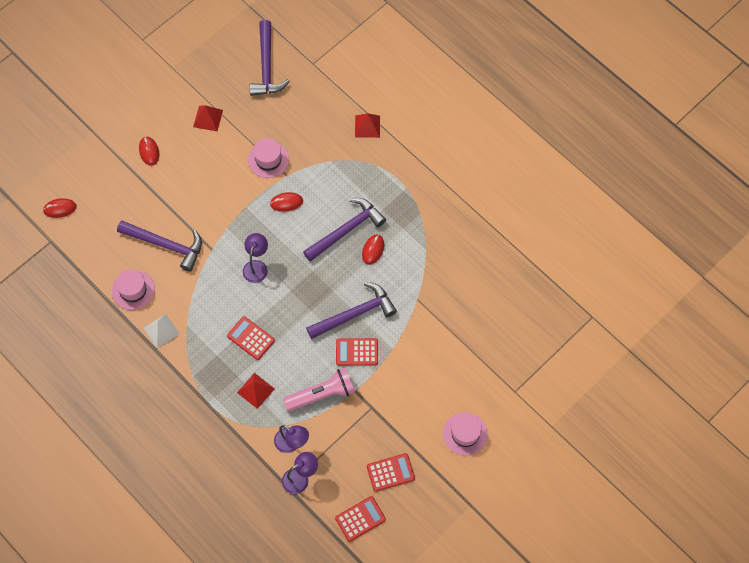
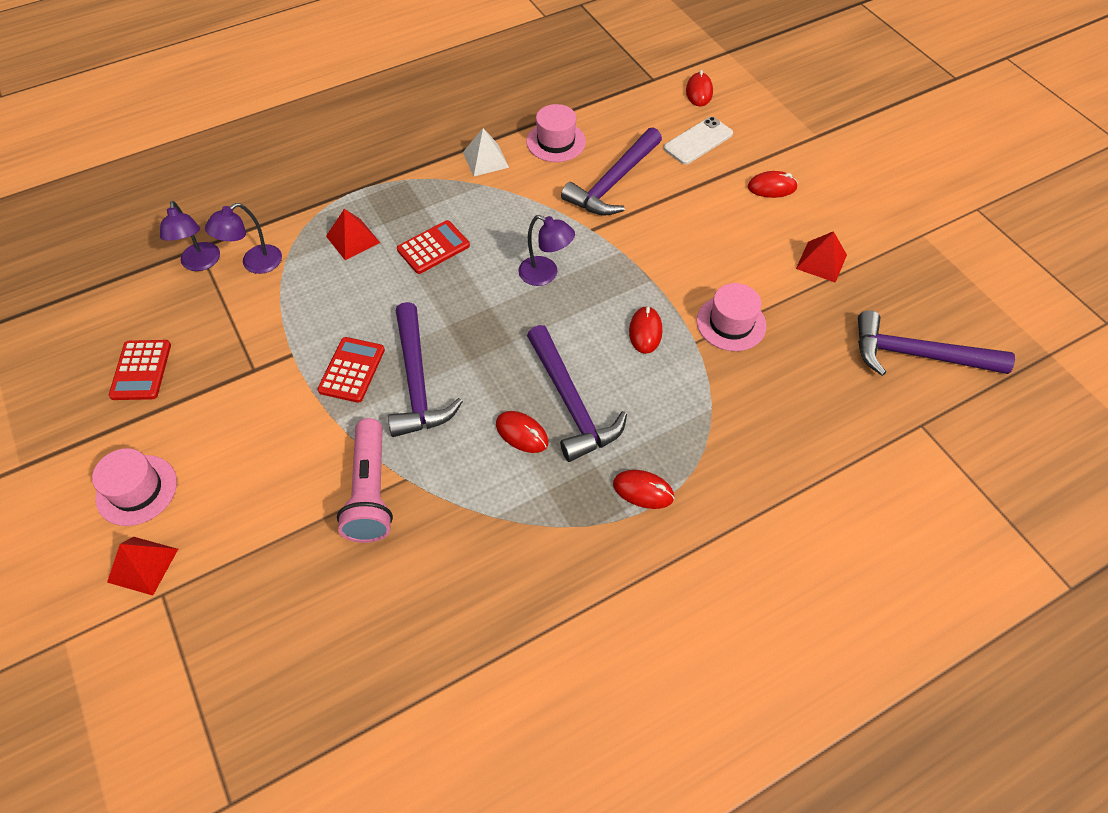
camera: 105 degrees right, 10 degrees down
pink flashlight [283,367,355,412] -> pink flashlight moved to [337,418,393,543]
red calculator [335,496,386,542] -> none
red pyramid [355,113,380,138] -> red pyramid moved to [107,537,178,595]
none -> red mouse [613,470,675,509]
none -> white phone [664,117,733,165]

